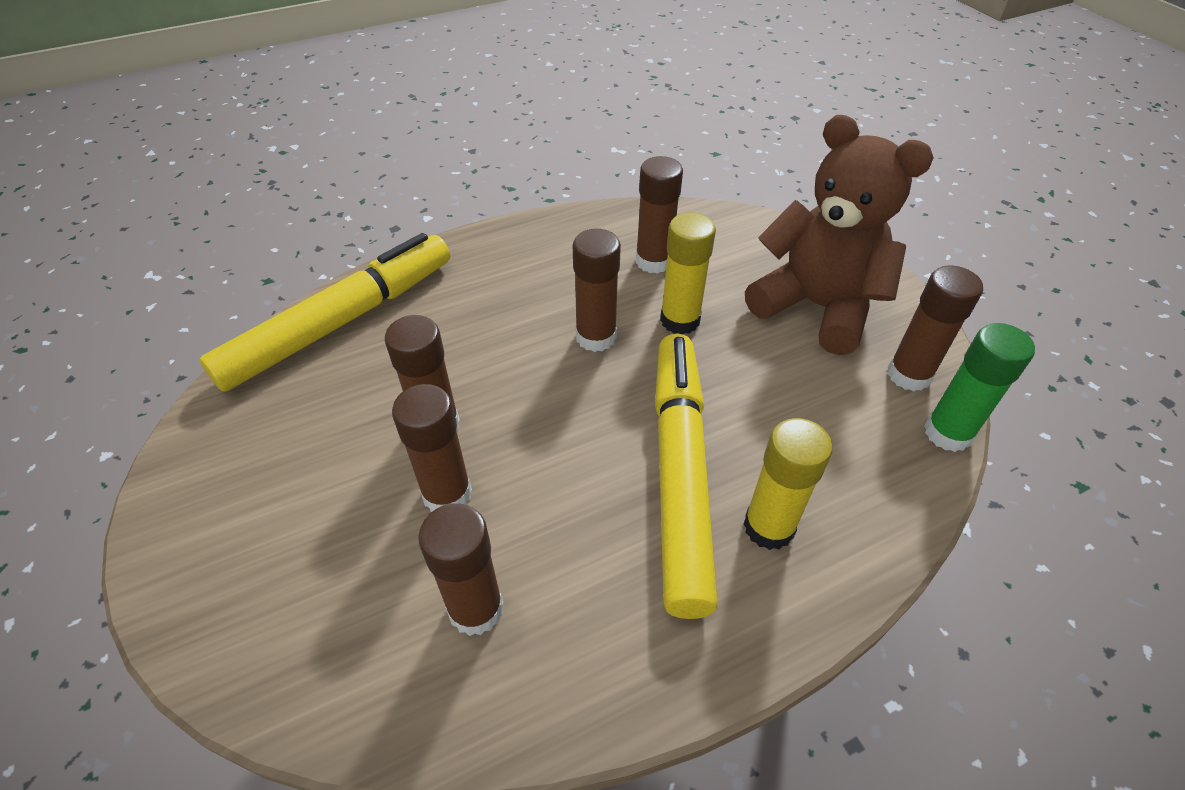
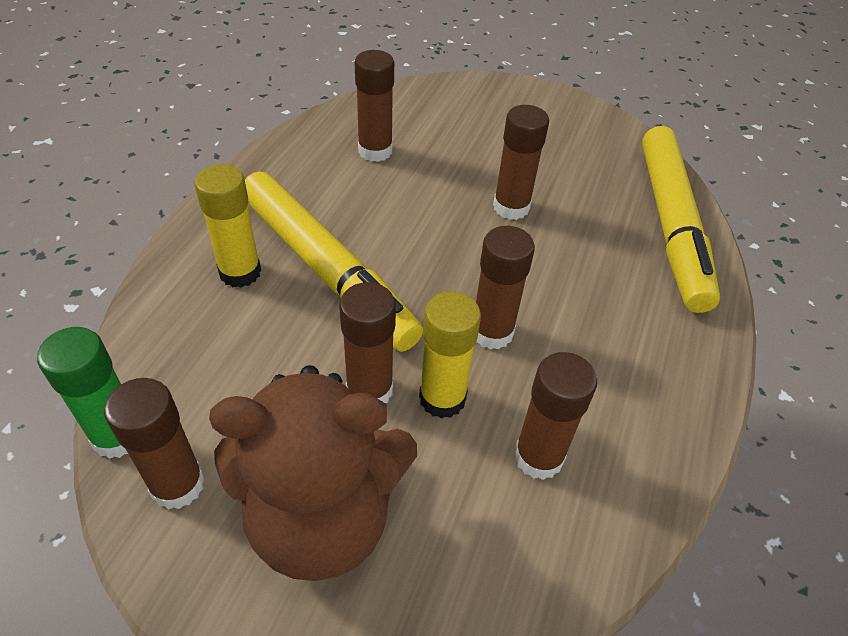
camera: 135 degrees right, 0 degrees up
brown glue stick [392,384,472,512] -> brown glue stick moved to [339,282,396,403]

